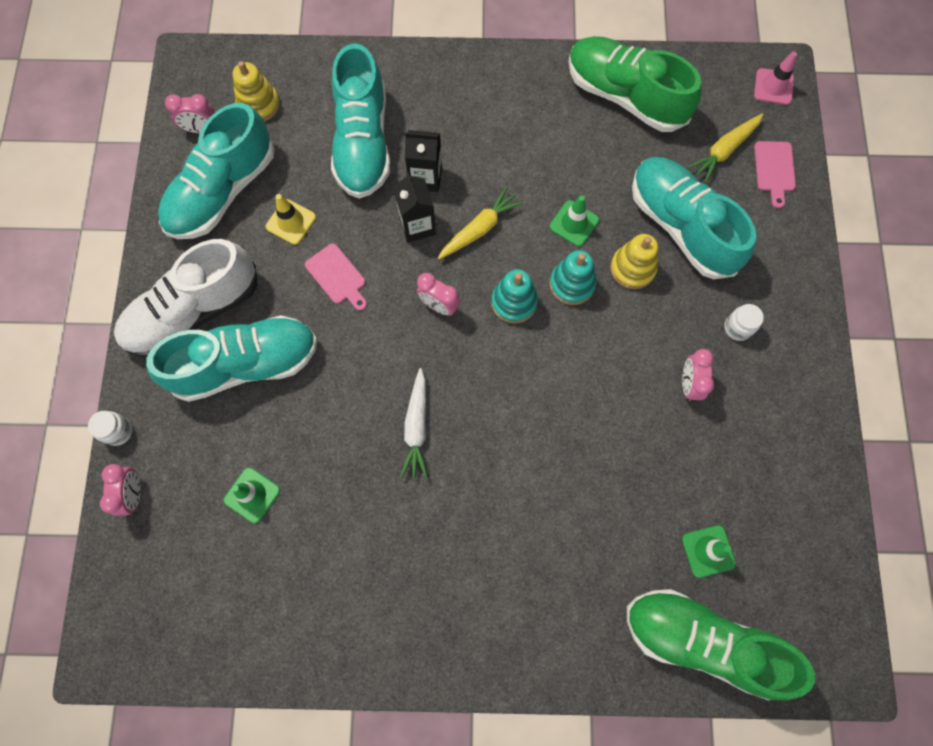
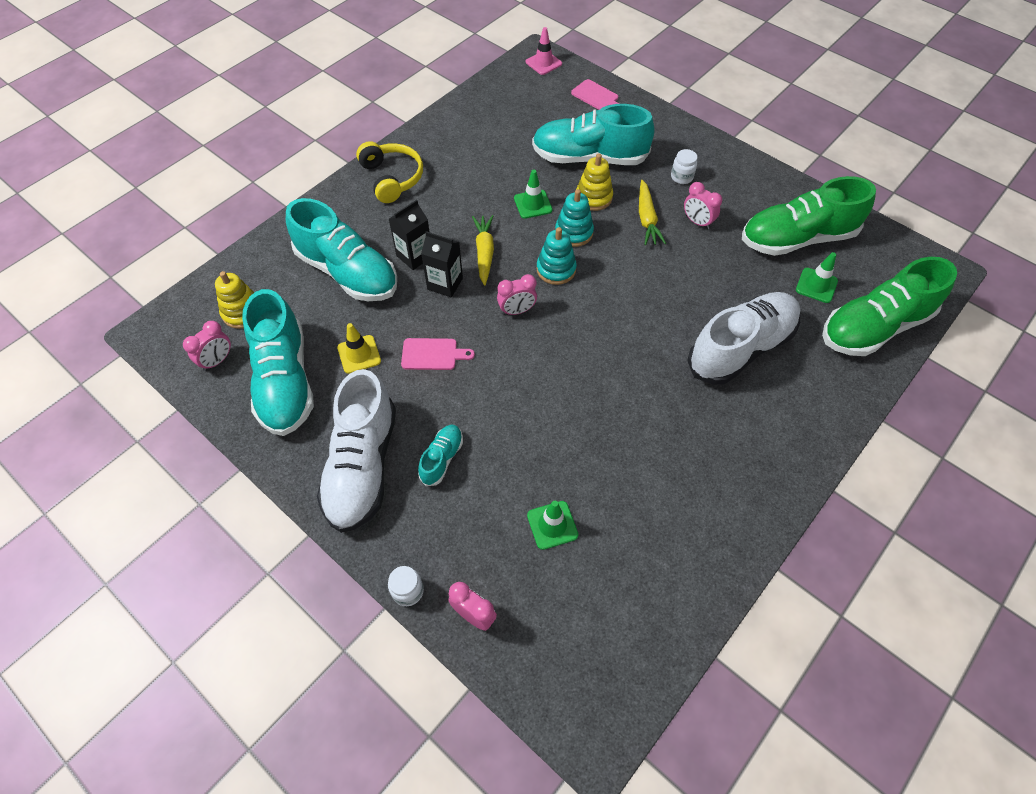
camera: 50 degrees left, 15 degrees down
turquoise shoe [146,315,318,402] -> turquoise shoe [418,425,463,486], size x0.46
white carrot [400,368,428,479] -> none
green shoe [569,36,701,132] -> green shoe moved to [742,176,876,256]
yellow carrot [687,114,763,183] -> yellow carrot moved to [639,180,666,245]
none -> yellow headphones [356,141,423,203]
none -> white shoe [687,292,800,385]

